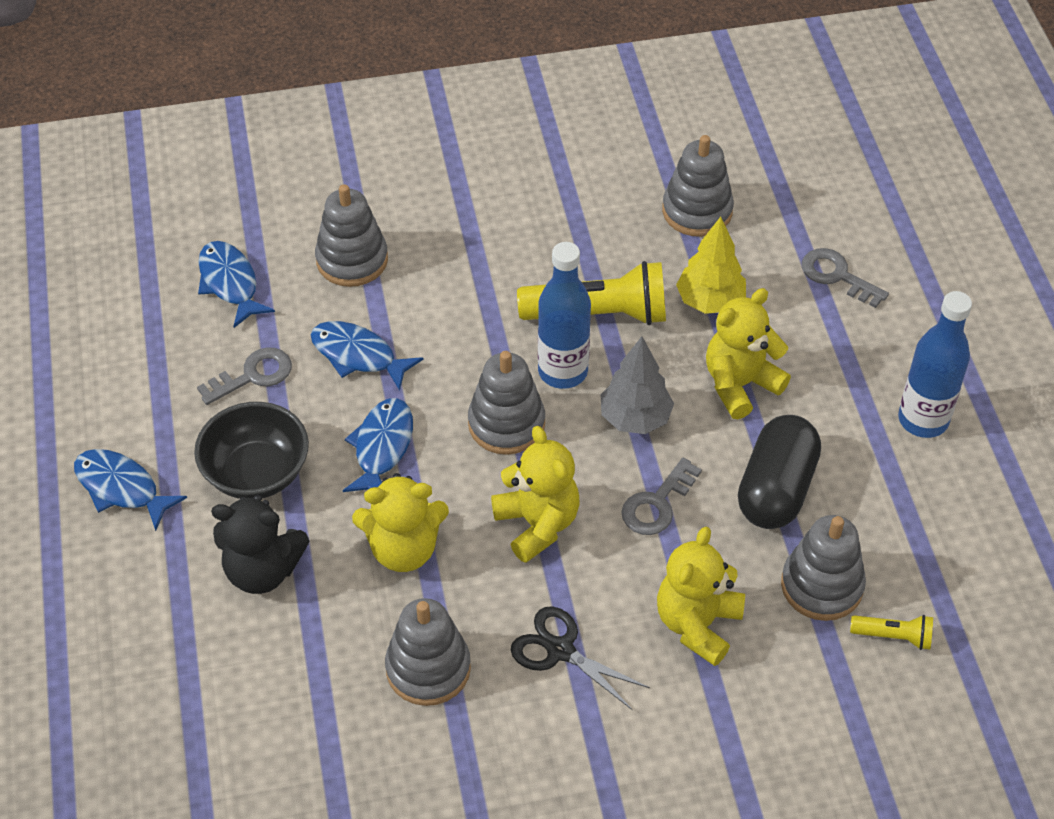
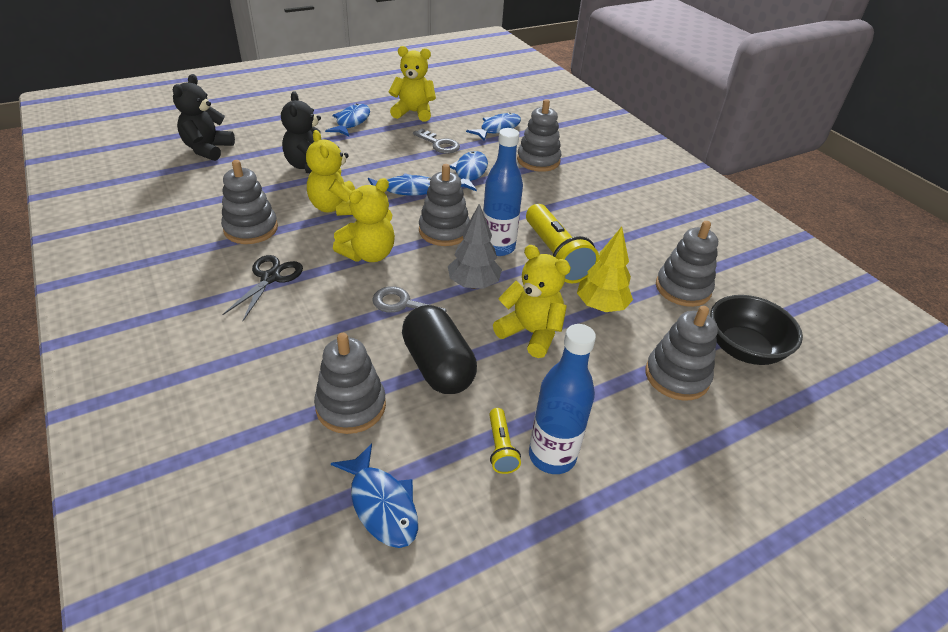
camera: 70 degrees right, 10 degrees down
black bowl [194,402,309,499] -> black bowl moved to [710,295,803,365]
yellow teddy bear [657,527,745,666] -> yellow teddy bear moved to [389,46,436,122]
black capsule [738,415,821,529] -> black capsule turned 60 degrees clockwise [402,305,477,394]
grey key [802,248,889,308] -> grey stacking toy [645,306,718,401]
yellow flashlight [850,615,933,650] -> yellow flashlight moved to [489,408,521,474]
none -> black teddy bear [173,74,235,161]
none -> blue fish [331,444,418,548]

